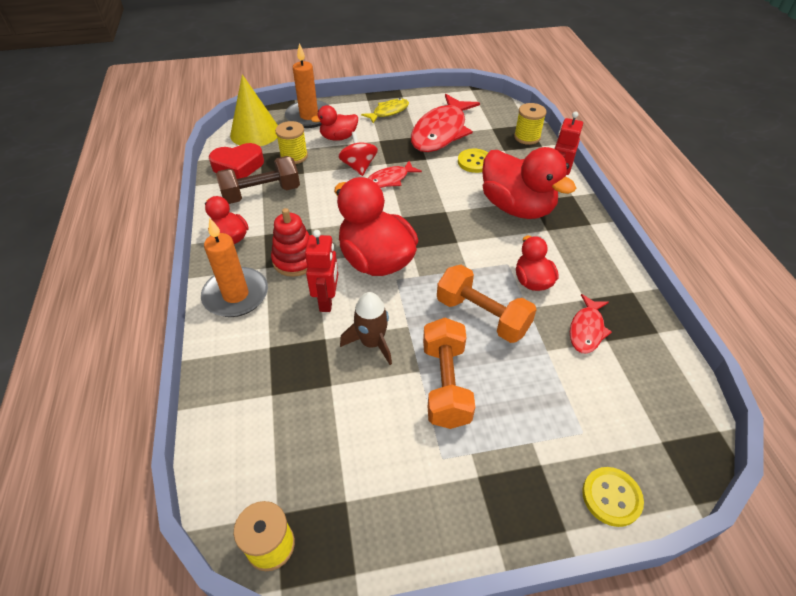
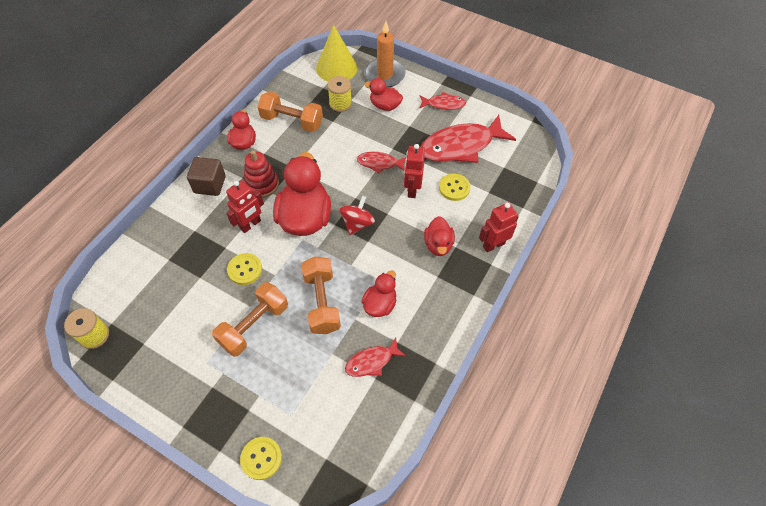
camera: 40 degrees right, 10 degrees up
orange candle [201,217,268,317] -> brown cube [187,157,226,196]
red heart [209,143,264,179] -> none
brown dumbbell [216,156,300,204] -> orange dumbbell [258,91,323,132]
red spinning top [338,131,378,176] -> red spinning top moved to [340,196,375,235]
brown rocket [340,292,392,365] -> yellow button [227,253,262,285]
yellow fish [361,98,409,123] -> red fish [419,92,466,110]
red duck [482,147,576,219] -> red duck [424,216,455,256], size x0.53
yellow spool [514,103,547,145] -> none
none -> red robot [404,144,425,198]

